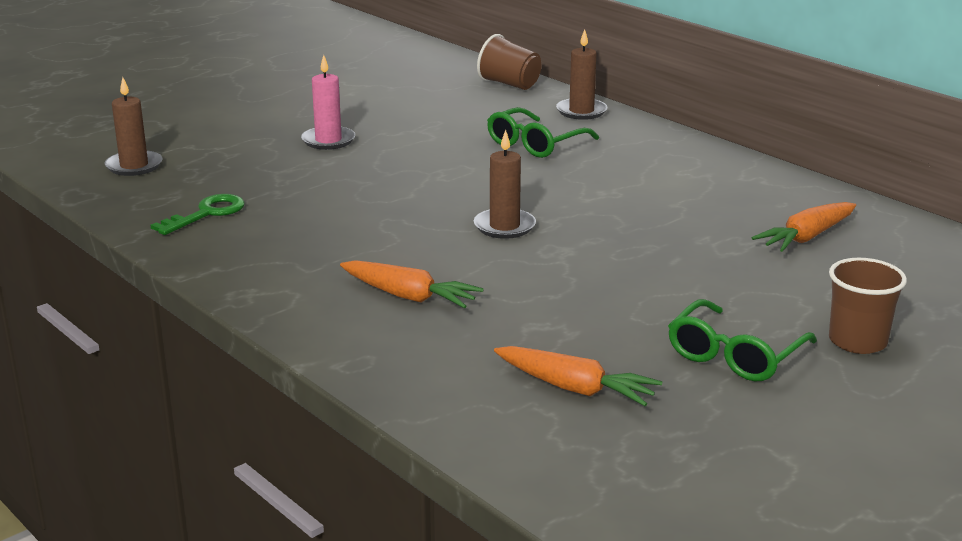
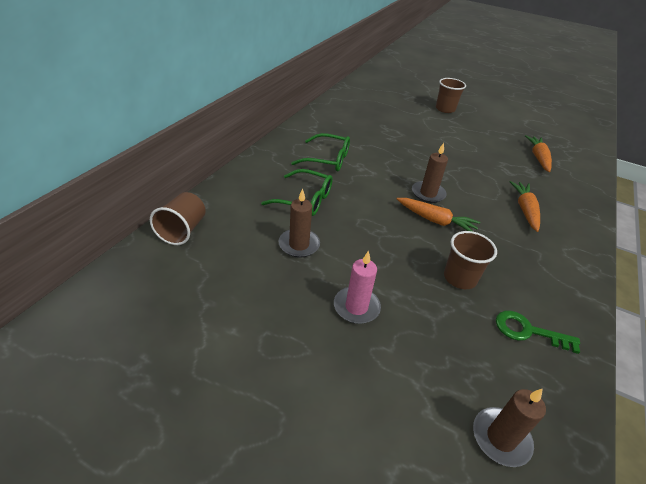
camera: 115 degrees left, 15 degrees up
brown candle [556,29,608,120] -> brown candle moved to [278,189,320,258]
green glasses [668,299,817,382] -> green glasses moved to [291,133,350,171]
orange carrot [752,202,856,252] -> orange carrot moved to [397,198,481,231]
none -> brown cup [444,231,497,289]

